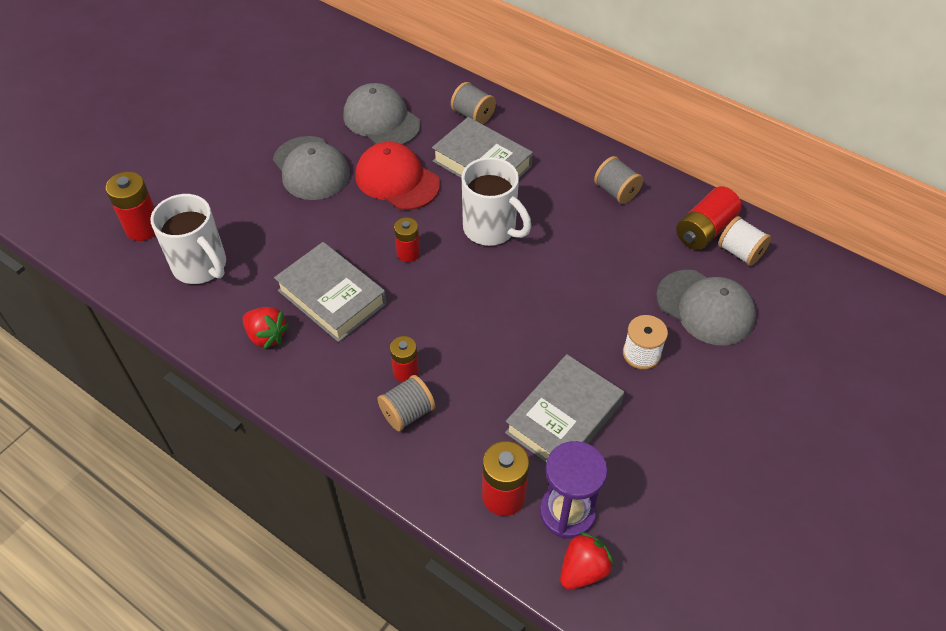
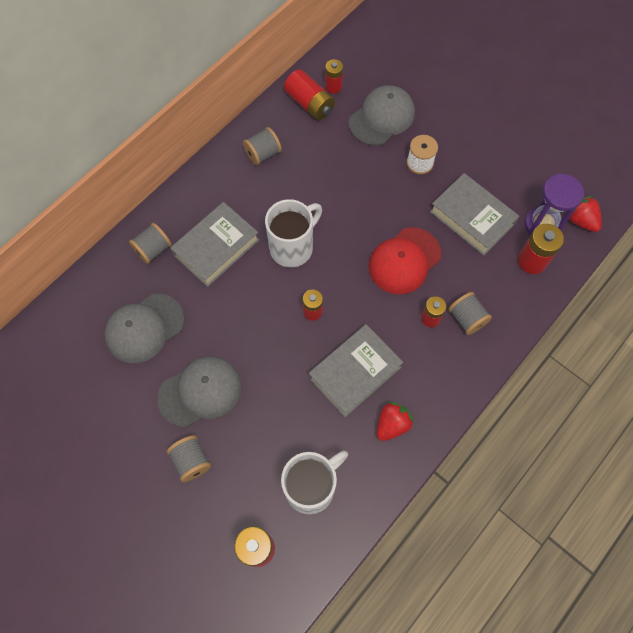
camera: 85 degrees left, 15 degrees up
red cap [355,142,440,210] -> red cap moved to [369,227,441,294]
white spool [718,216,771,266] -> red battery [325,59,343,94]
none -> grey spool [167,435,211,482]

